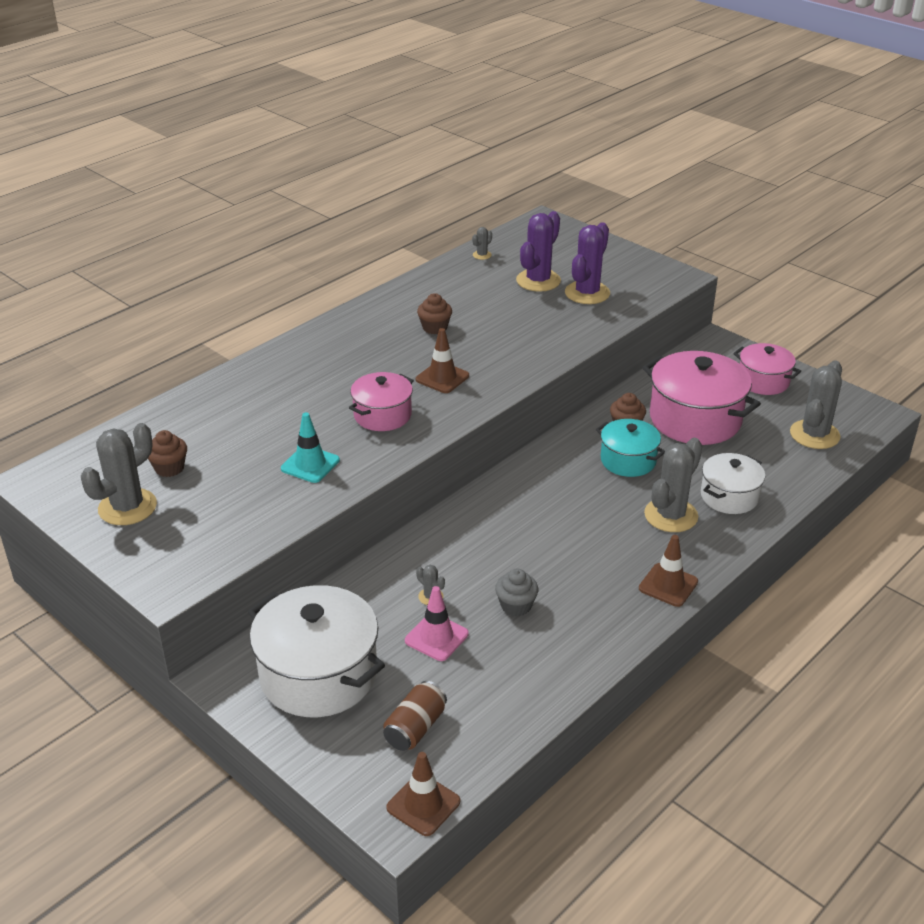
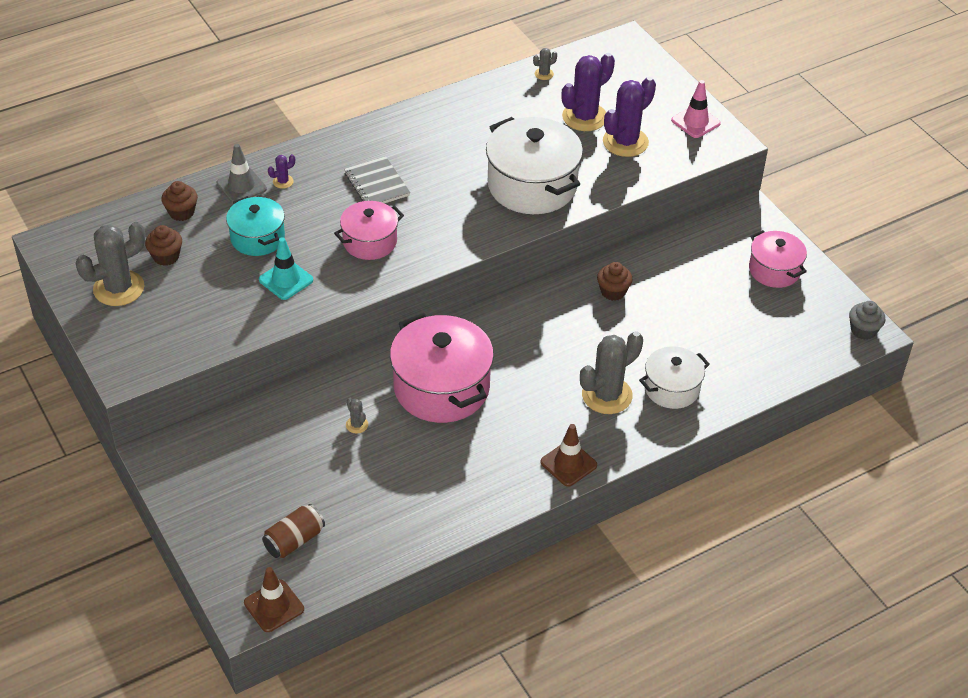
camera: 15 degrees right, 10 degrees up
white pot [248,585,385,717] -> white pot moved to [486,117,583,214]
pink traffic cone [405,586,469,661] -> pink traffic cone moved to [671,80,721,138]
brown traffic cone [416,328,469,393] -> none
brown cupcake [417,293,452,334] -> brown cupcake moved to [161,181,198,221]
grey cupcake [495,569,538,616] -> grey cupcake moved to [849,301,885,340]
turquoise pot [596,419,665,477] -> turquoise pot moved to [226,196,285,256]
pink pot [642,351,761,445] -> pink pot moved to [390,313,494,423]
grey cactus [790,360,842,449] -> none
none -> grey traffic cone [217,144,267,203]
none -> purple cactus [268,154,295,189]
none -> grey notebook [344,156,410,203]

